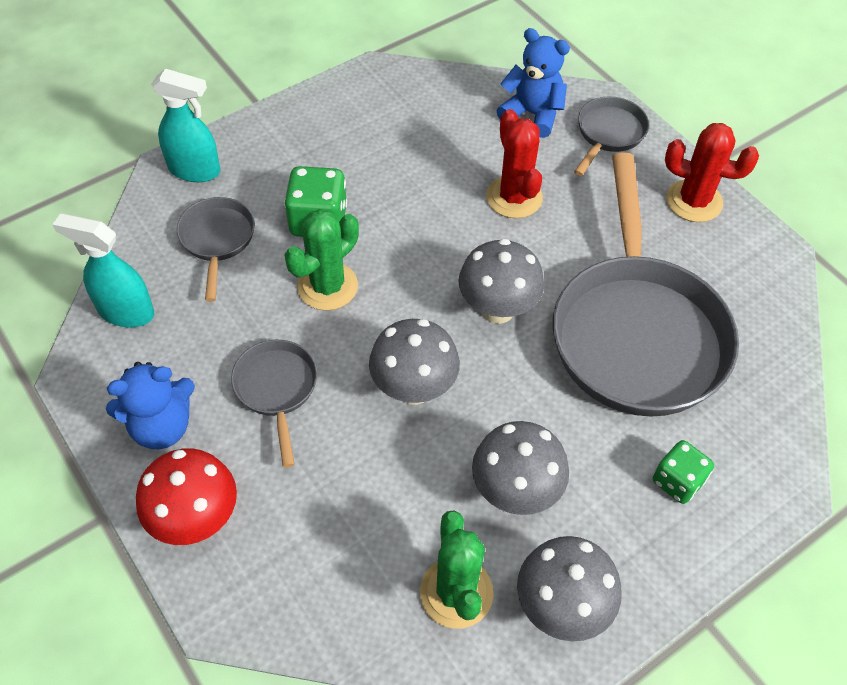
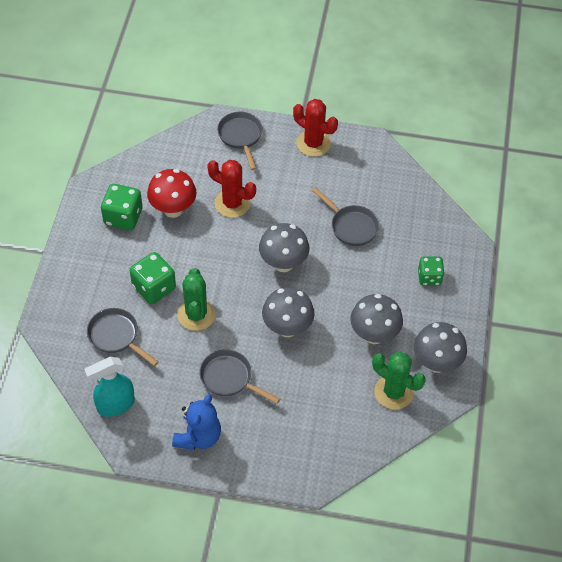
camera: 45 degrees left, 0 degrees up
red mushroom [136,448,237,545] -> red mushroom moved to [147,169,196,218]
turquoise spray bottle [151,68,221,182] -> none
blue teddy bear [496,28,570,138] -> none
grey pan [553,153,739,417] -> grey pan [312,188,379,246], size x0.46
red cactus [665,123,759,222] -> red cactus turned 60 degrees clockwise [293,99,338,157]
none -> green dice [101,184,143,230]

